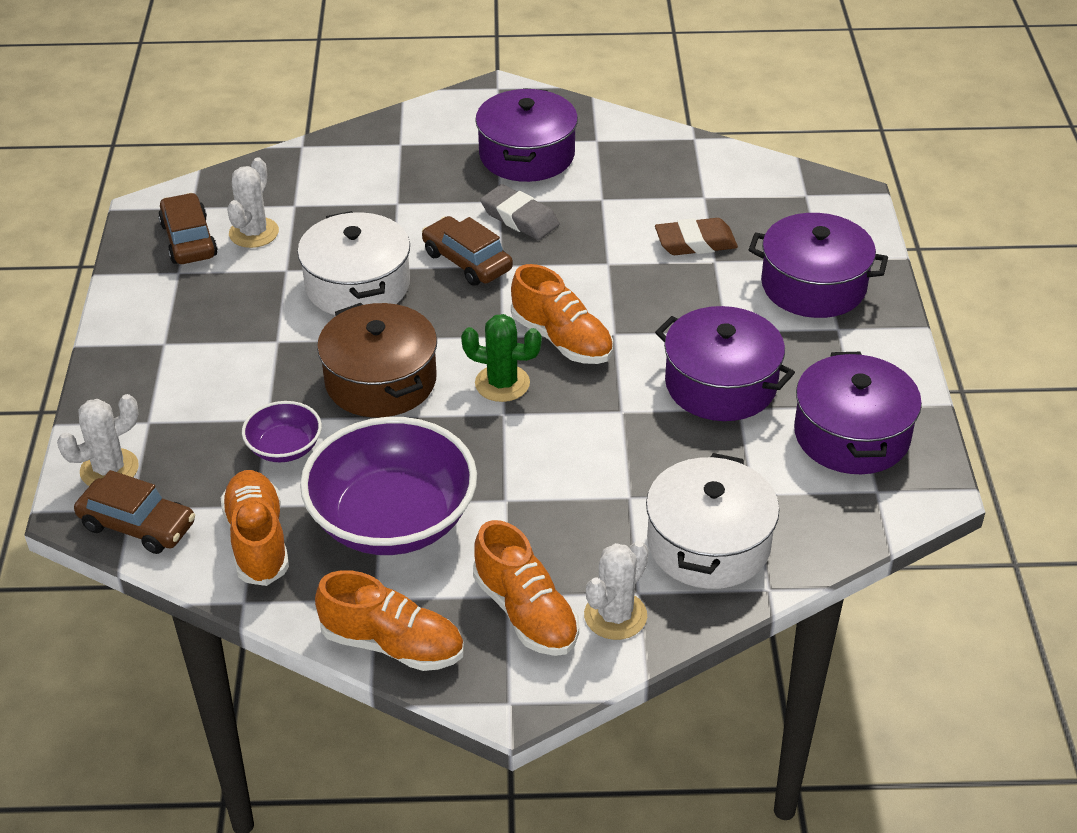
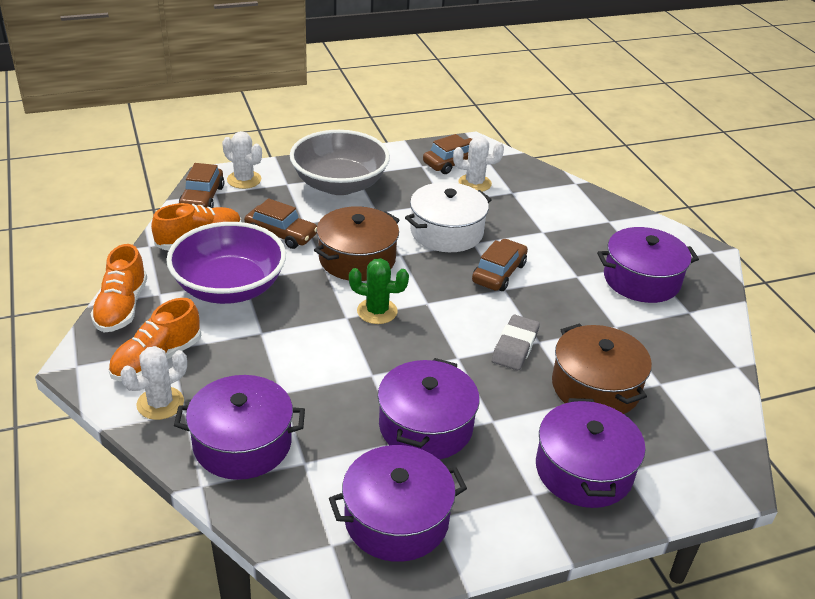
camera: 70 degrees right, 5 degrees down
purple bowl [242,401,322,462] -> brown car [244,198,317,249]
green cactus [461,314,542,402] -> green cactus turned 75 degrees counterclockwise [349,258,409,324]
grey eraser [480,184,560,240] -> grey eraser moved to [492,315,540,370]
orange shoe [511,264,613,364] -> none
white cactus [584,541,648,640] -> white cactus turned 60 degrees counterclockwise [120,346,187,420]
white pot [646,453,779,589] -> purple pot [174,375,305,480]
brown eraser [655,218,738,255] -> brown pot [552,324,652,414]
none -> grey bowl [290,130,390,195]

